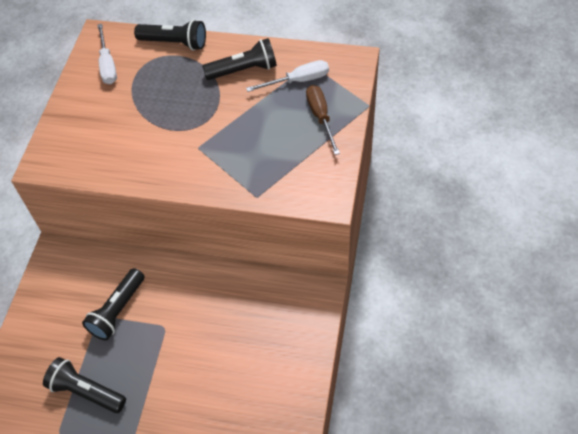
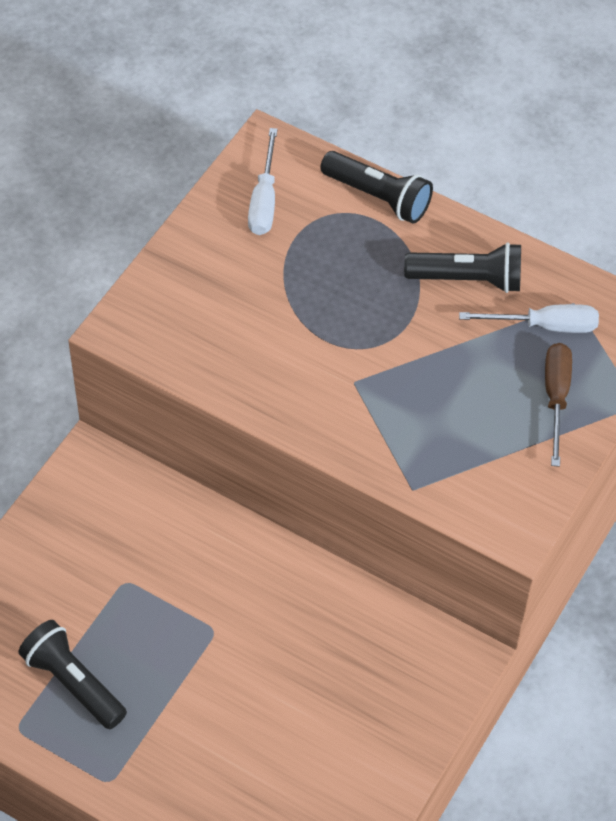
camera: 15 degrees right, 0 degrees up
black flashlight [82,268,144,340] -> none

